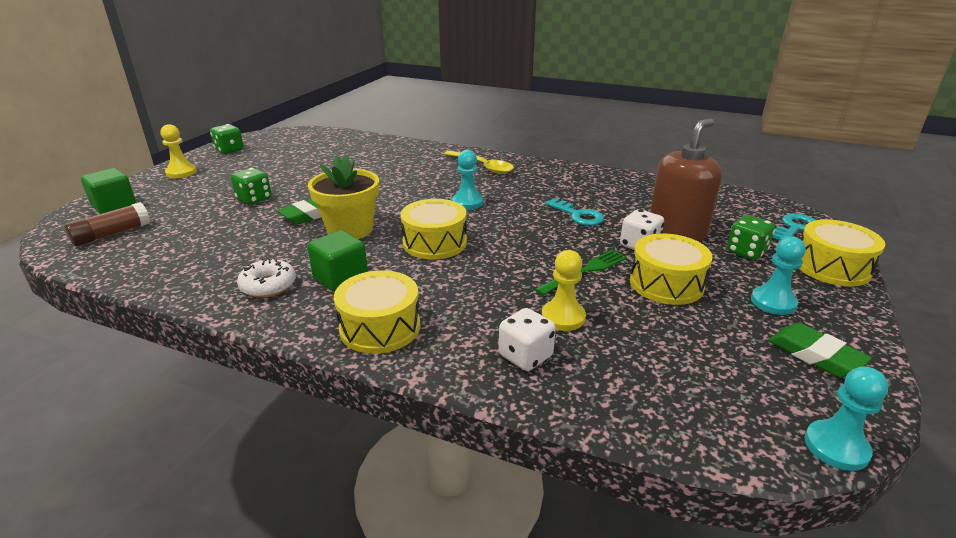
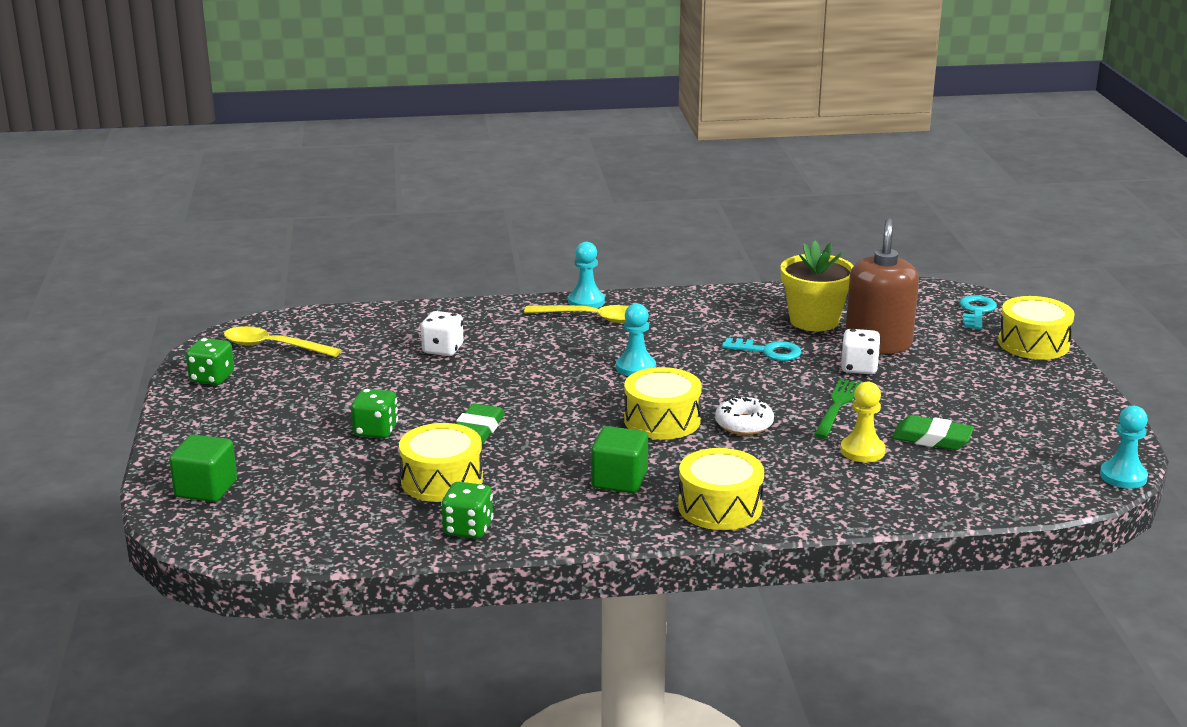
camera: 30 degrees left, 5 degrees down
brown glue stick [64,202,150,246] -> none
yellow pawn [160,124,197,178] -> none
white donut [237,258,296,298] -> white donut moved to [715,396,774,435]
yellow flower pot [308,155,379,239] -> yellow flower pot moved to [780,240,854,331]
white dice [499,308,556,371] -> white dice moved to [420,311,464,356]
yellow drum [630,233,712,305] -> yellow drum moved to [399,423,483,502]
green dice [727,215,775,260] -> green dice moved to [441,482,493,539]
turquoise pawn [751,237,806,315] -> turquoise pawn moved to [568,242,605,308]
green eraser [768,323,872,377] -> green eraser moved to [892,415,974,450]
none -> yellow spoon [224,326,341,357]

